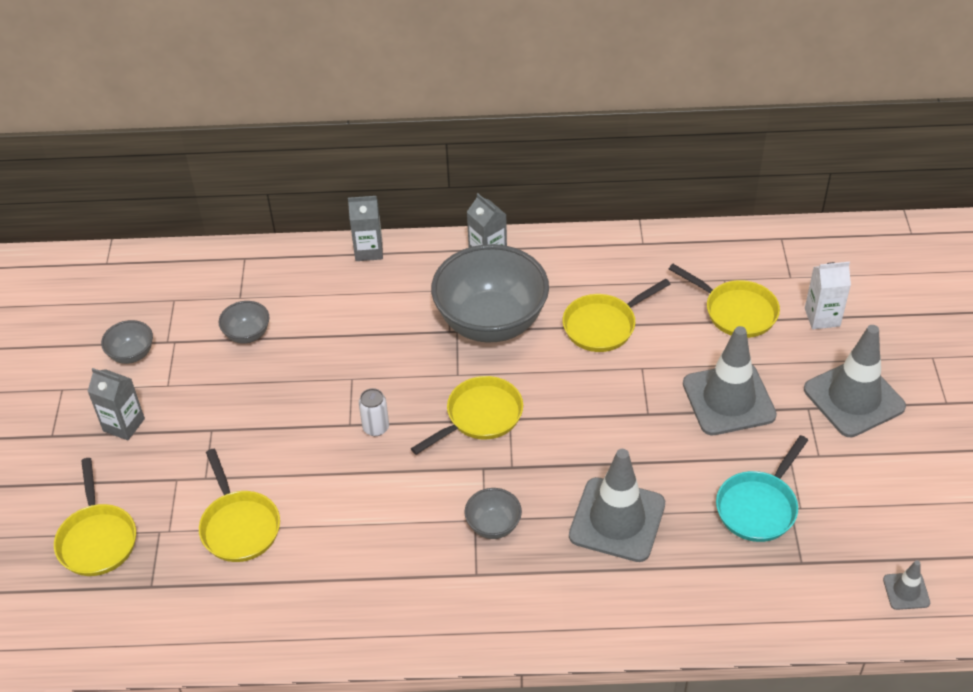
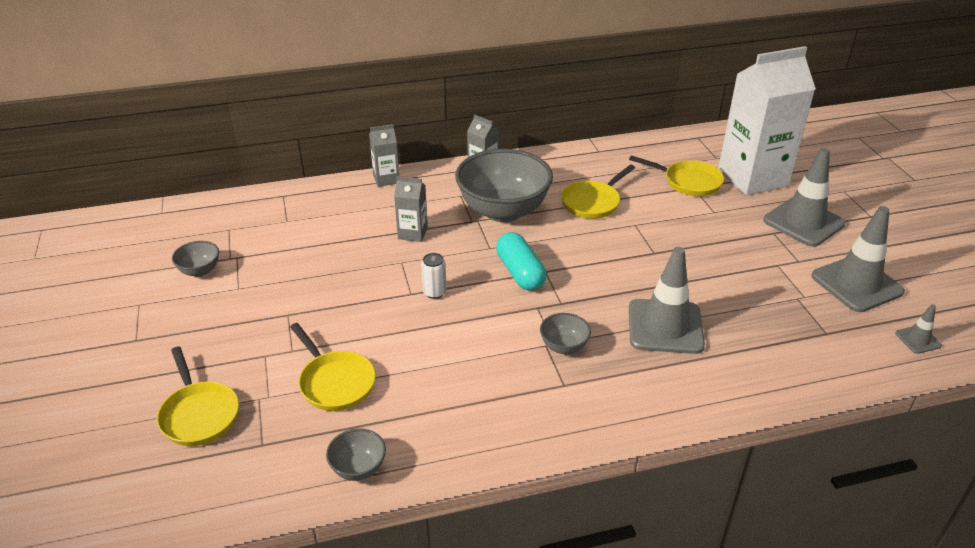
camera: 15 degrees left, 10 degrees down
grey carton [87,368,145,441] -> grey carton moved to [394,176,428,242]
grey bowl [219,301,270,344] -> grey bowl moved to [326,428,386,481]
yellow pan [411,376,523,455] -> turquoise capsule [496,232,546,291]
grey traffic cone [683,326,777,435] -> grey traffic cone moved to [811,206,905,312]
turquoise pan [716,435,808,542] -> none
white carton [805,262,851,329] -> white carton [718,46,816,195], size x2.25

